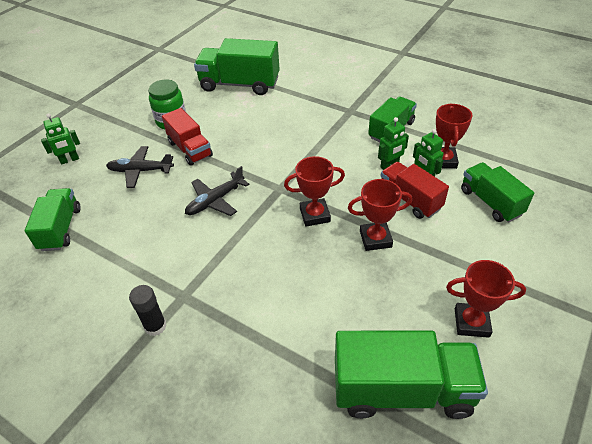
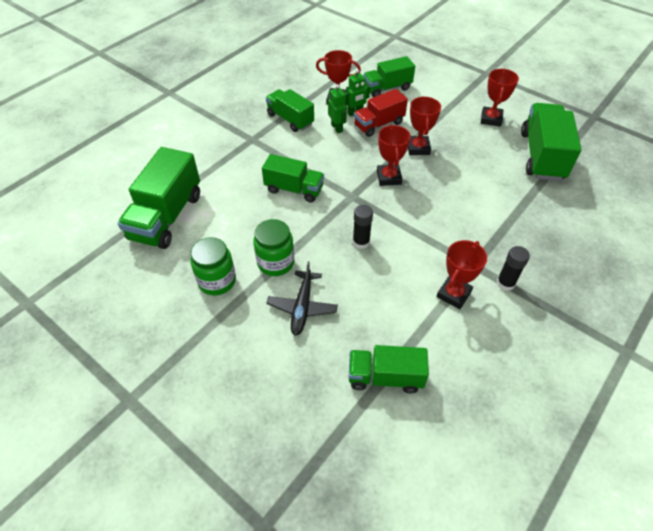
camera: 85 degrees left, 5 degrees up
green robot [41,113,80,165] -> none
red truck [162,108,213,166] -> green jar [253,219,294,276]
black plane [185,166,250,216] -> black glue stick [353,205,373,249]
none -> green truck [262,154,324,203]
none -> red trophy [437,240,487,309]

